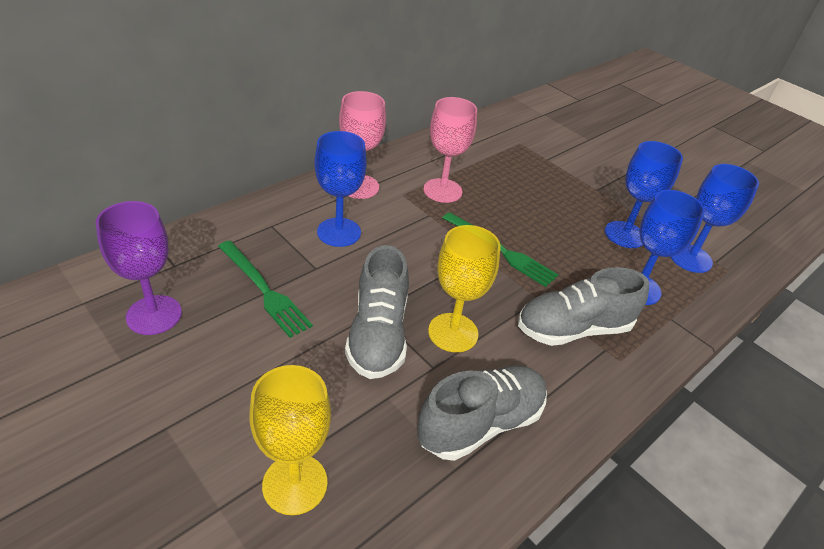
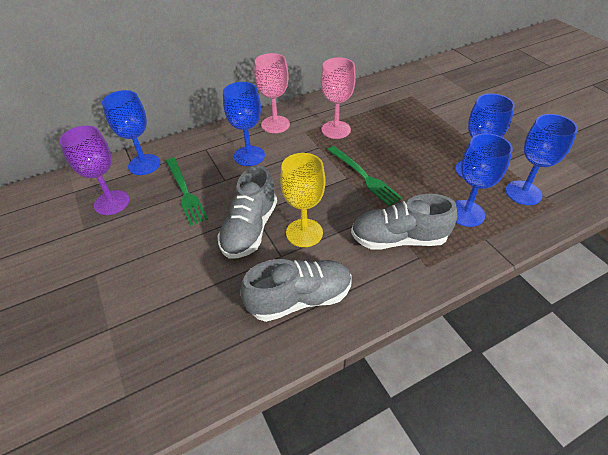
camera: 20 degrees right, 5 degrees up
yellow goblet [249,365,331,515] -> none
none -> blue goblet [102,90,160,175]

